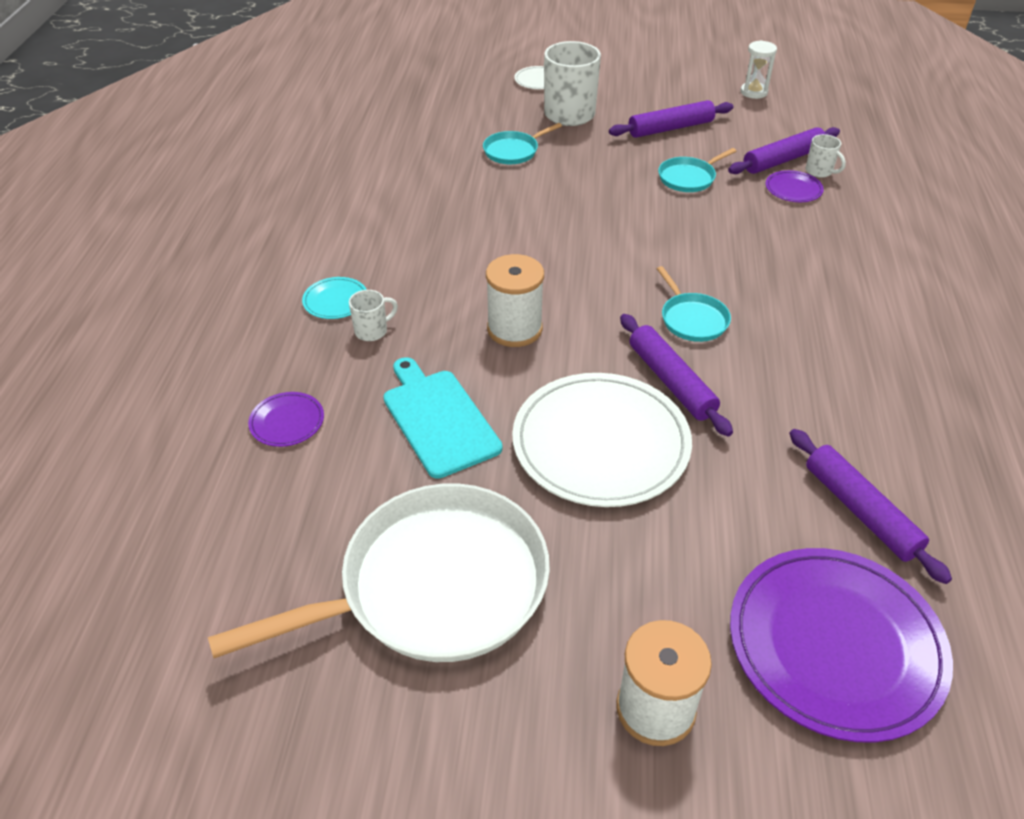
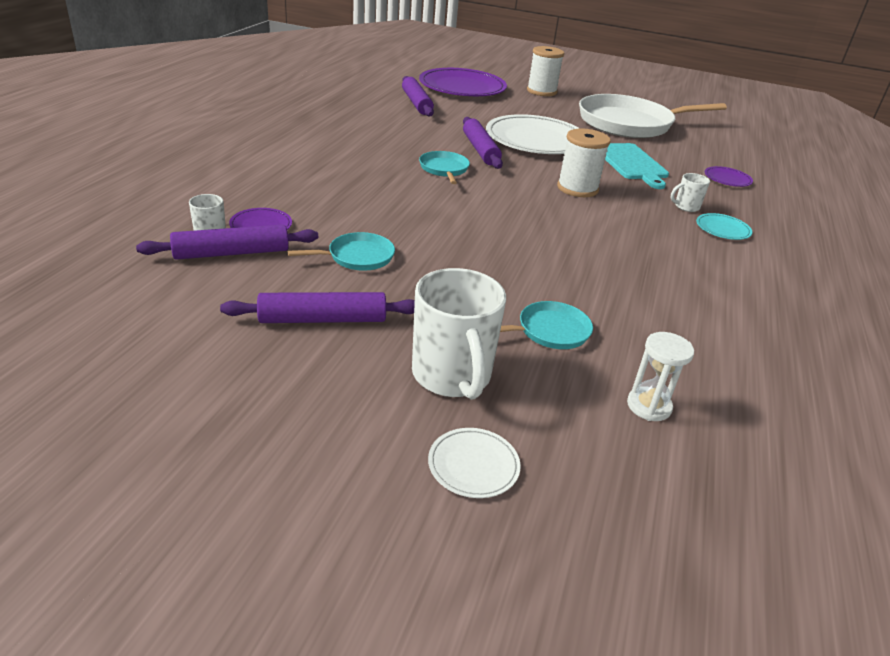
camera: 170 degrees left, 10 degrees down
white hourglass [741,40,777,99] -> white hourglass moved to [627,332,694,421]

